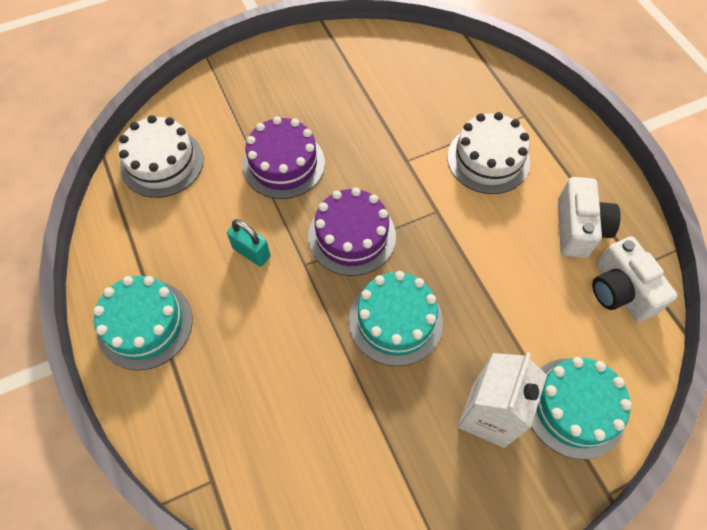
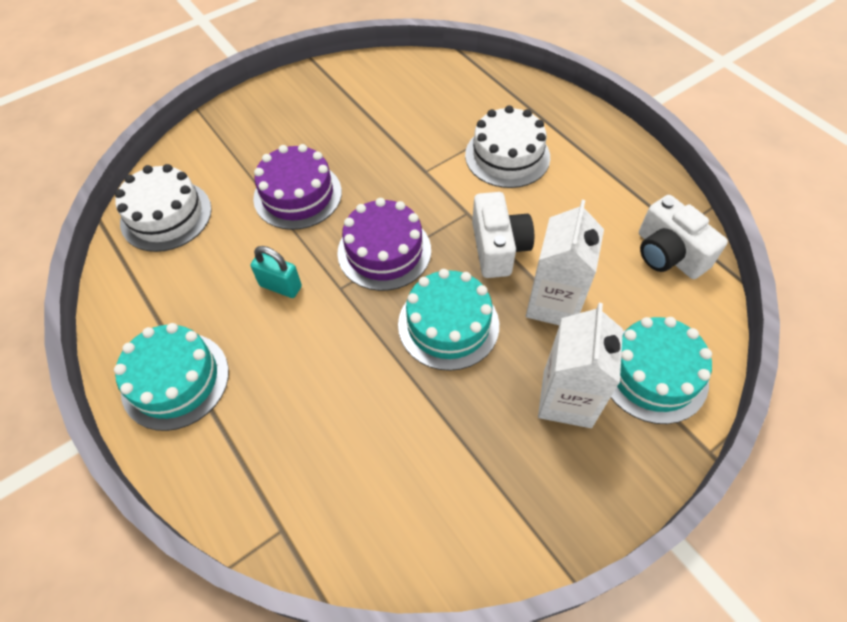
camera: 10 degrees left, 5 degrees down
white camera [558,177,621,258] -> white camera moved to [472,192,534,278]
none -> white carton [526,200,604,325]

